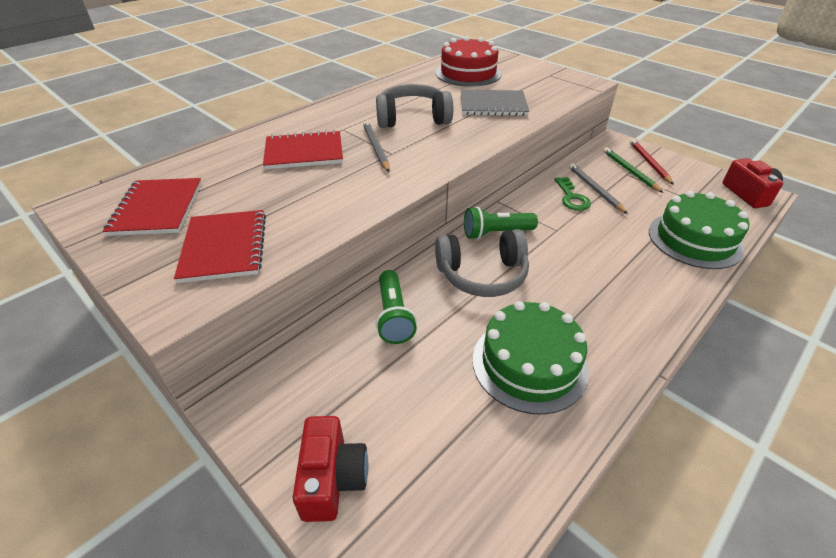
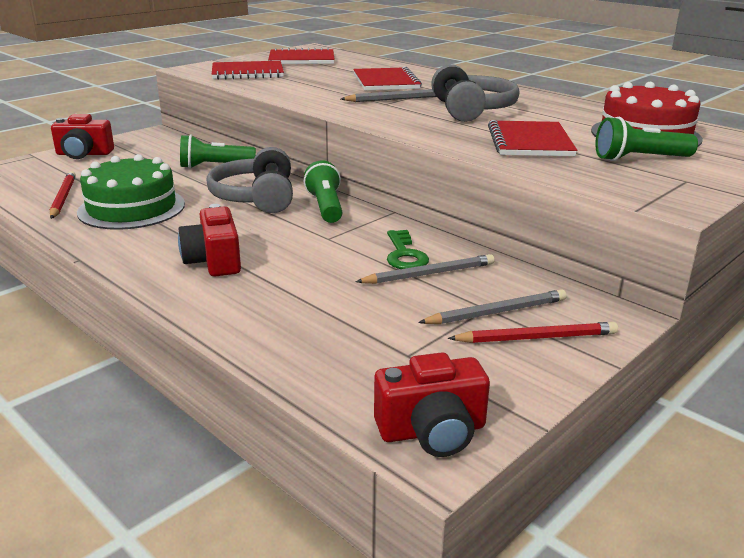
camera: 90 degrees right, 15 degrees down
grey notebook [461,90,529,116] -> red notebook [488,120,577,156]
green key [555,177,591,211] -> green key turned 90 degrees counterclockwise [387,230,429,269]
green pencil [603,147,663,193] -> grey pencil [418,289,567,324]
green cake [649,191,749,269] -> none
none -> red pencil [50,171,76,219]
none -> red camera [178,204,241,276]
none -> green flashlight [595,117,698,161]

